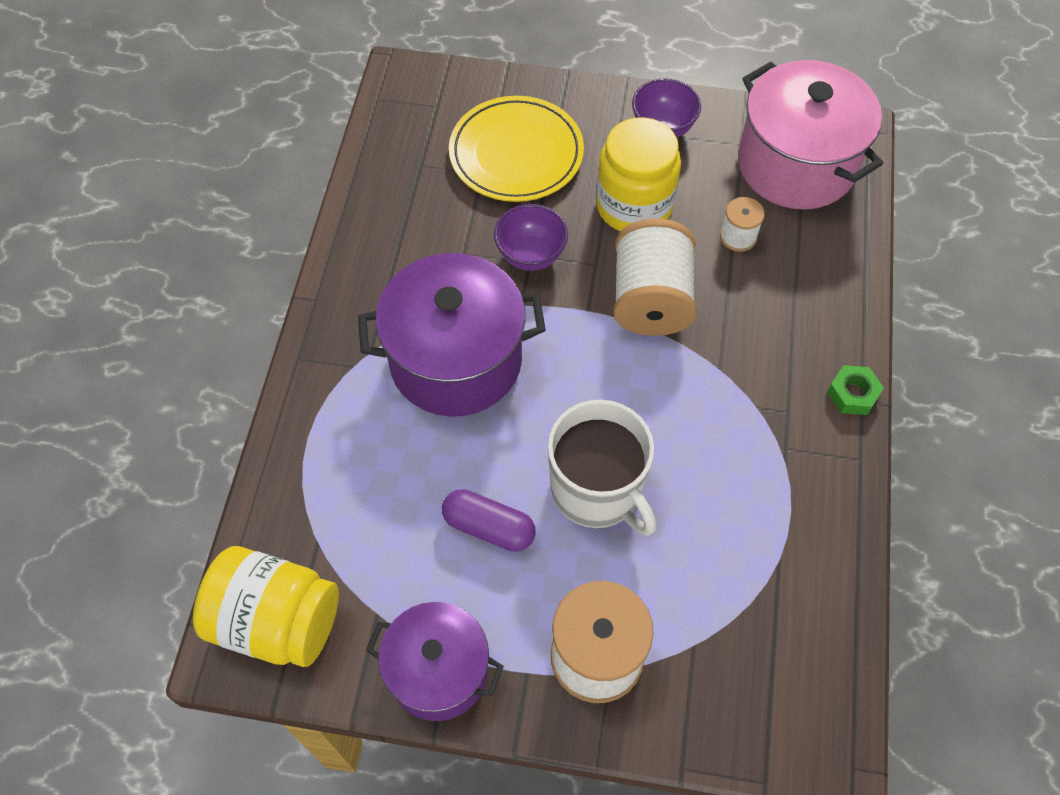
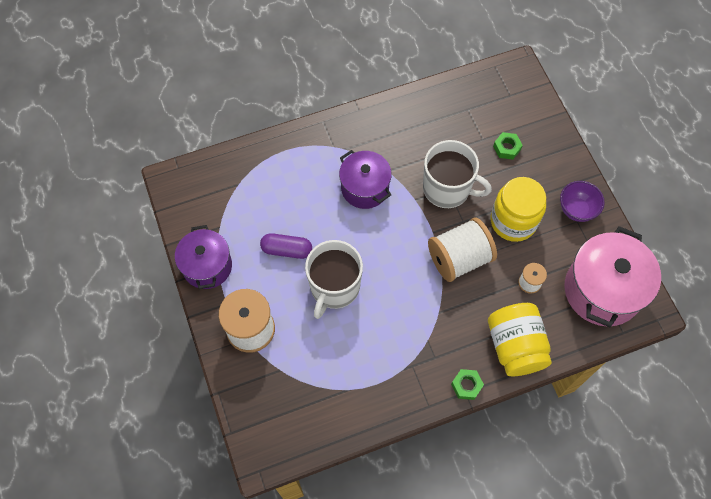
camera: 60 degrees right, 5 degrees up
yellow jar [193,546,339,667] -> yellow jar moved to [488,303,552,376]
purple pot [358,253,546,417] -> purple pot [339,150,392,209], size x0.65
purple capsule [442,489,536,552] -> purple capsule turned 75 degrees counterclockwise [260,233,312,259]
yellow plate [449,96,584,202] -> green nut [493,132,523,160]
purple bowl [494,204,568,271] -> white mug [423,140,492,208]

